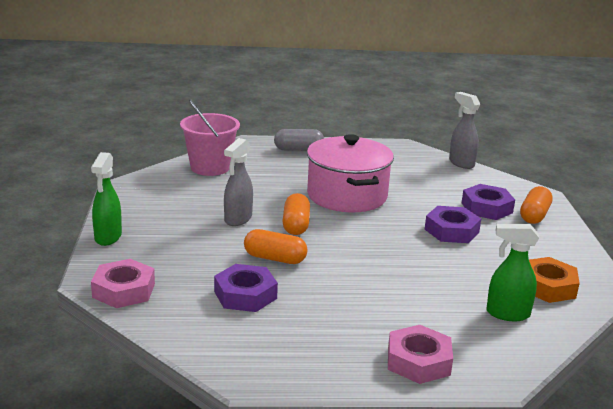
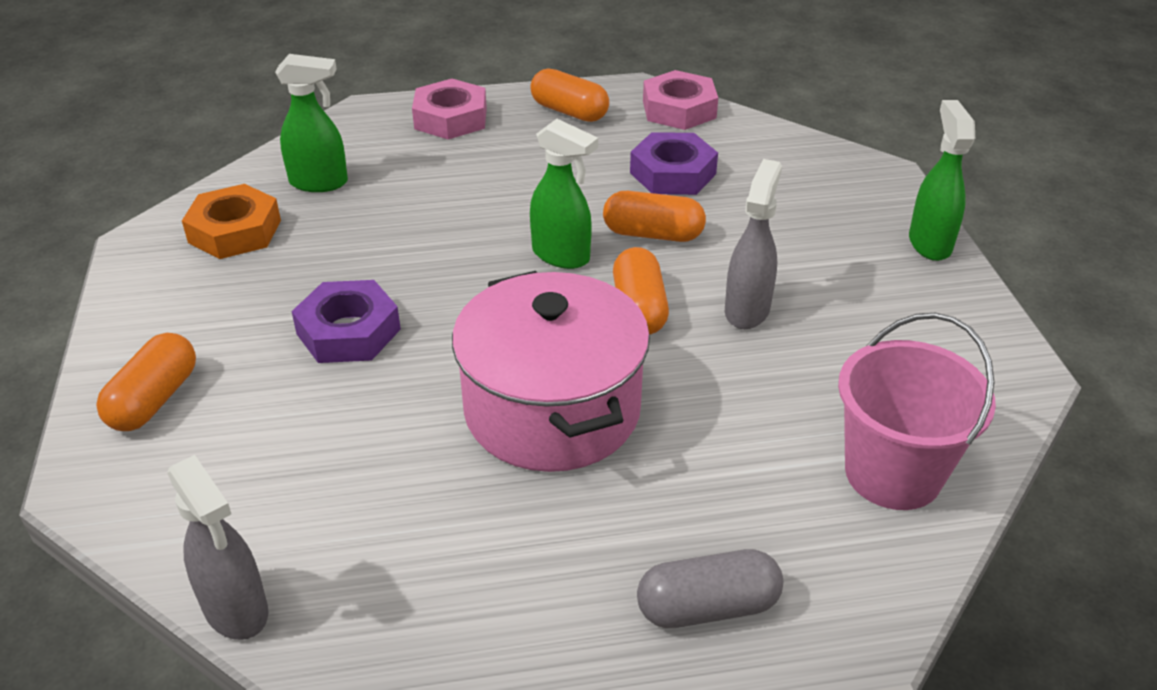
camera: 175 degrees right, 15 degrees up
pink nut [91,259,155,308] -> pink nut moved to [643,70,718,130]
purple nut [462,184,515,220] -> none
none -> orange capsule [530,68,609,122]
none -> green spray bottle [530,119,598,269]

